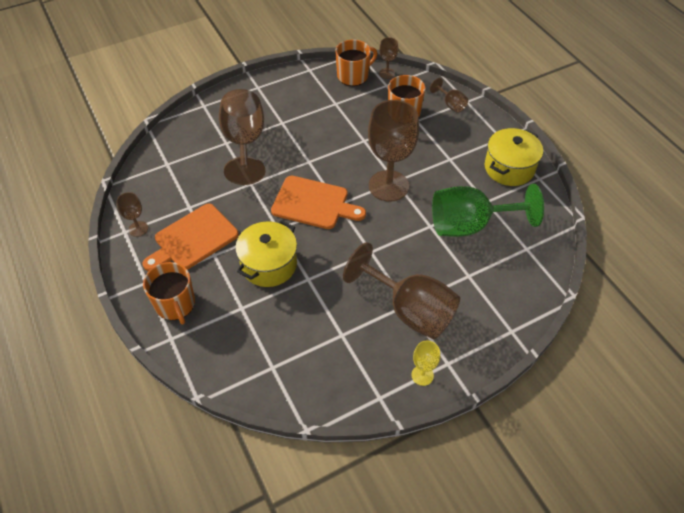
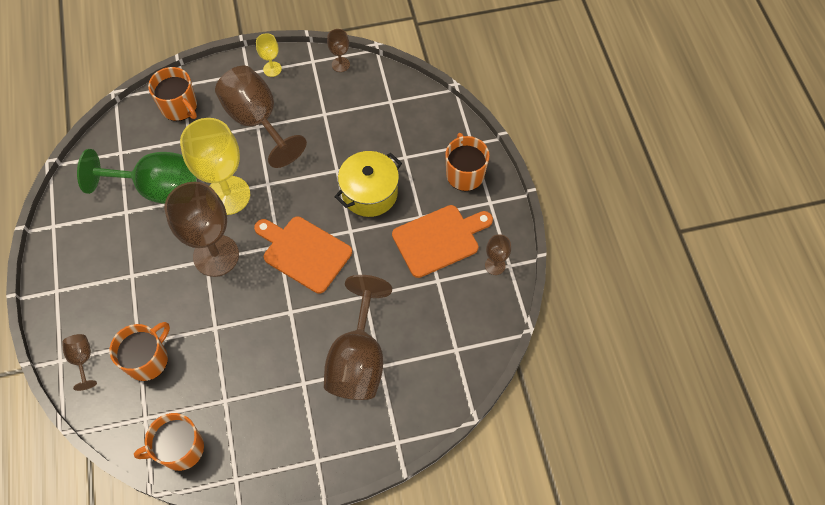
camera: 165 degrees left, 10 degrees up
brown goblet [379,37,398,79] -> brown goblet moved to [327,29,350,72]
yellow pot [485,128,543,186] -> none
none -> orange mug [148,67,197,121]
none -> yellow goblet [180,118,250,215]

